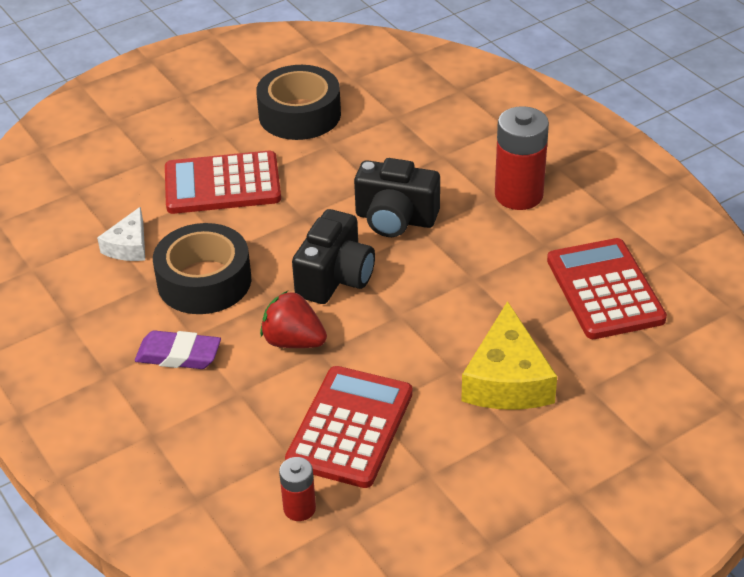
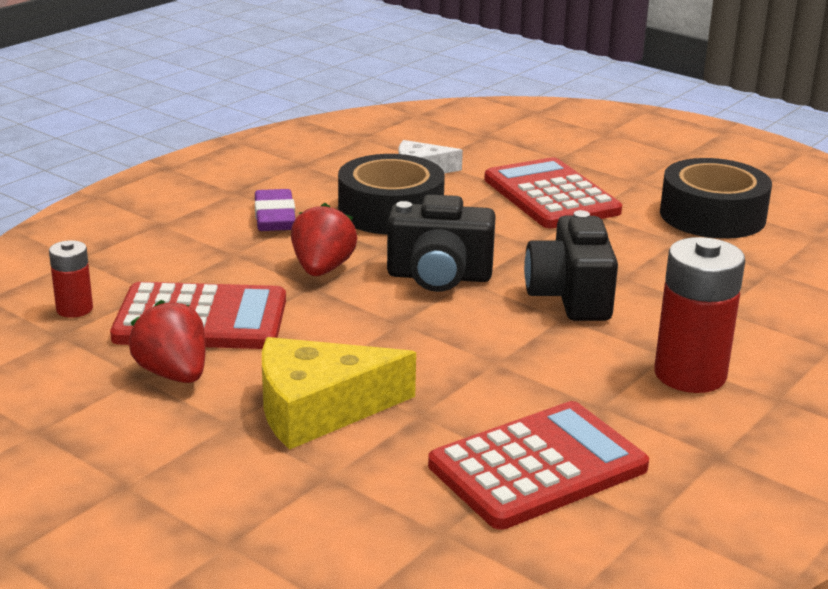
camera: 70 degrees right, 15 degrees down
none -> red strawberry [129,300,206,383]

